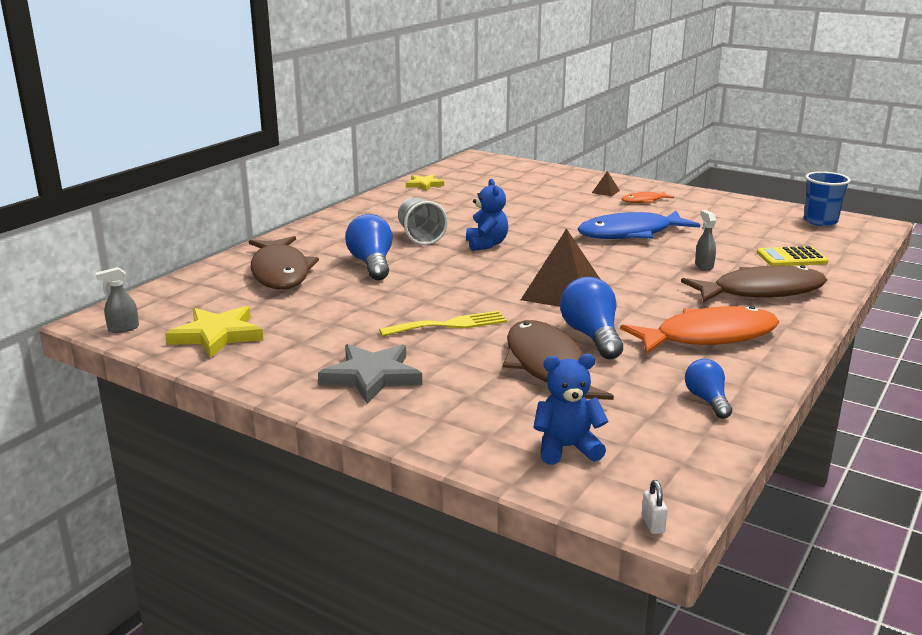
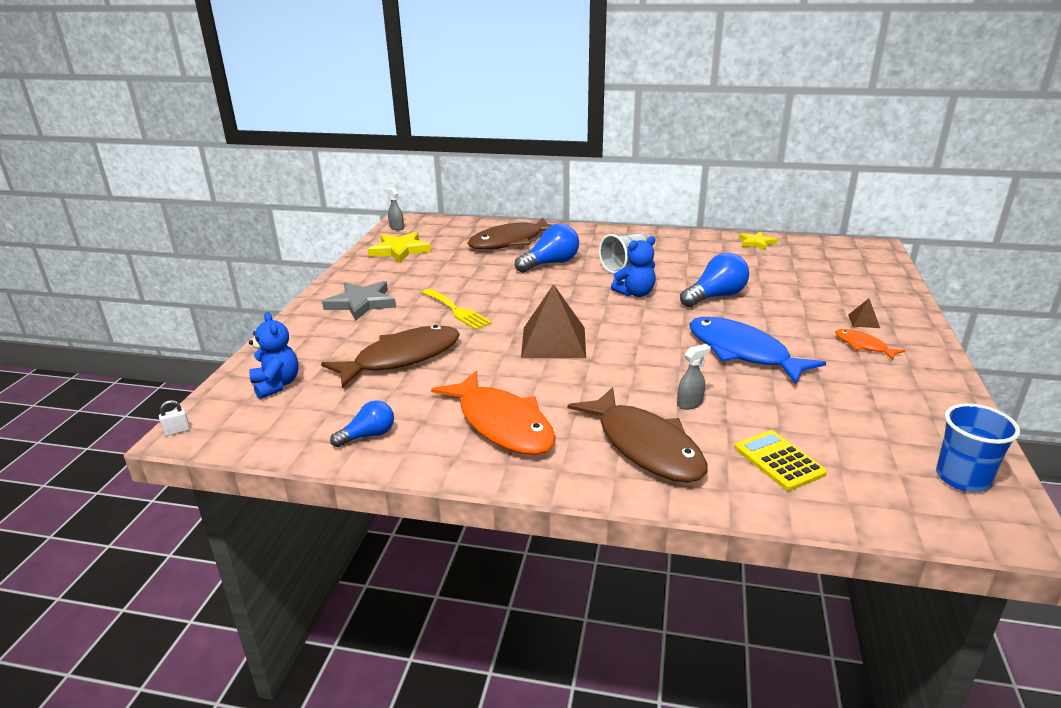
camera: 70 degrees right, 5 degrees up
blue light bulb [560,277,623,359] -> blue light bulb moved to [680,253,749,307]

